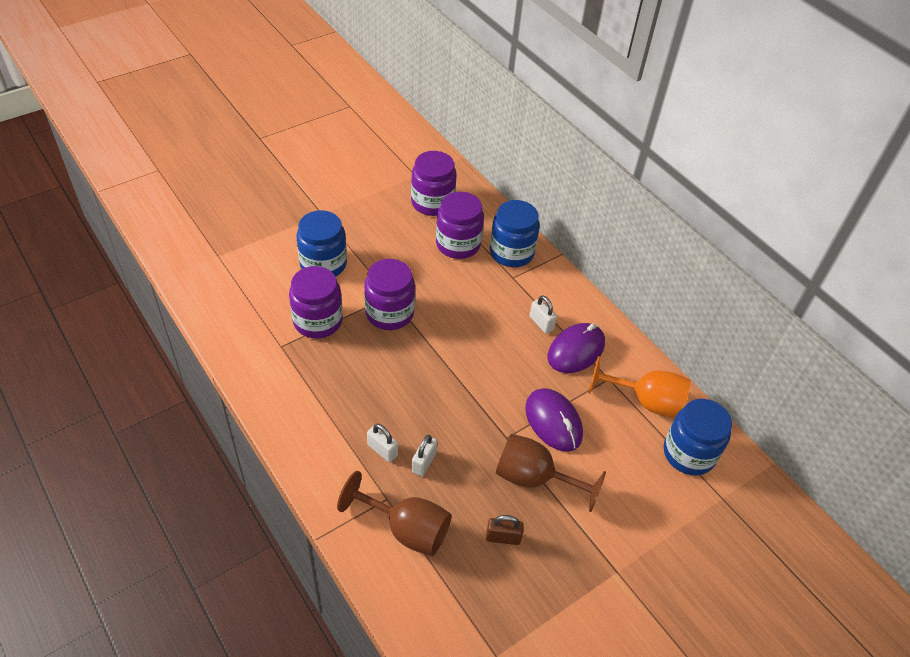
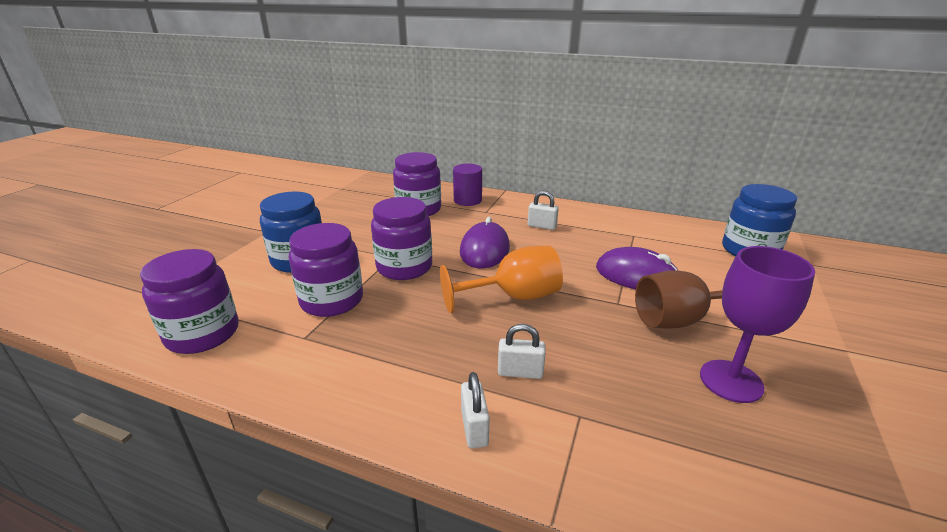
camera: 30 degrees left, 20 degrees down
brown goblet [337,471,452,556] -> none
purple jar [411,151,457,216] -> purple jar moved to [140,249,239,354]
white padlock [412,435,437,476] -> white padlock moved to [461,372,490,448]
brown padlock [486,515,524,545] -> purple goblet [700,246,815,403]
blue jar [490,200,540,267] -> purple cylinder [453,164,482,206]
purple mouse [548,323,605,373] -> purple mouse moved to [460,217,510,268]
orange goblet [588,356,691,417] -> orange goblet moved to [440,246,563,313]

